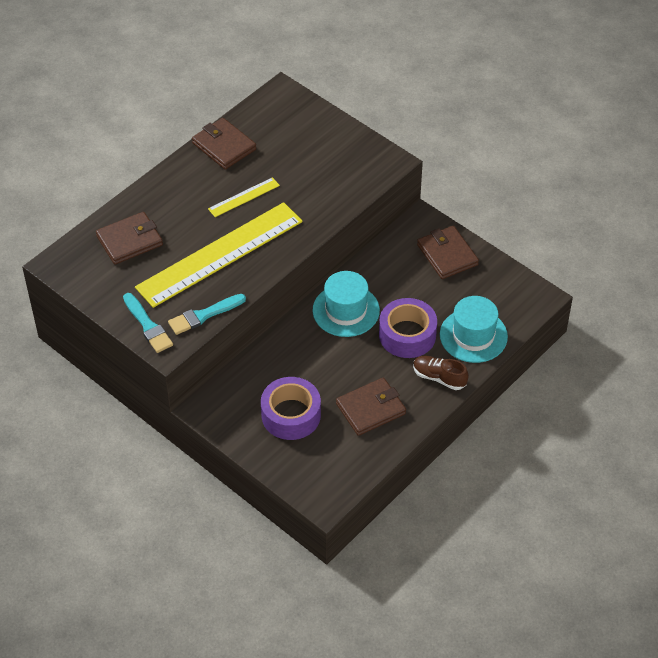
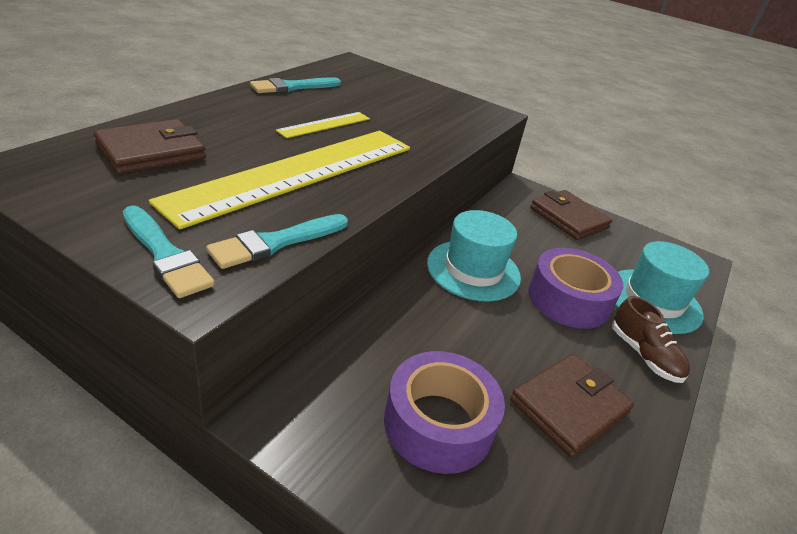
camera: 15 degrees left, 15 degrees down
brown wallet [192,118,256,170] -> turquoise brush [250,77,341,93]
brown shoe [413,356,469,390] -> brown shoe turned 135 degrees counterclockwise [612,296,690,383]

